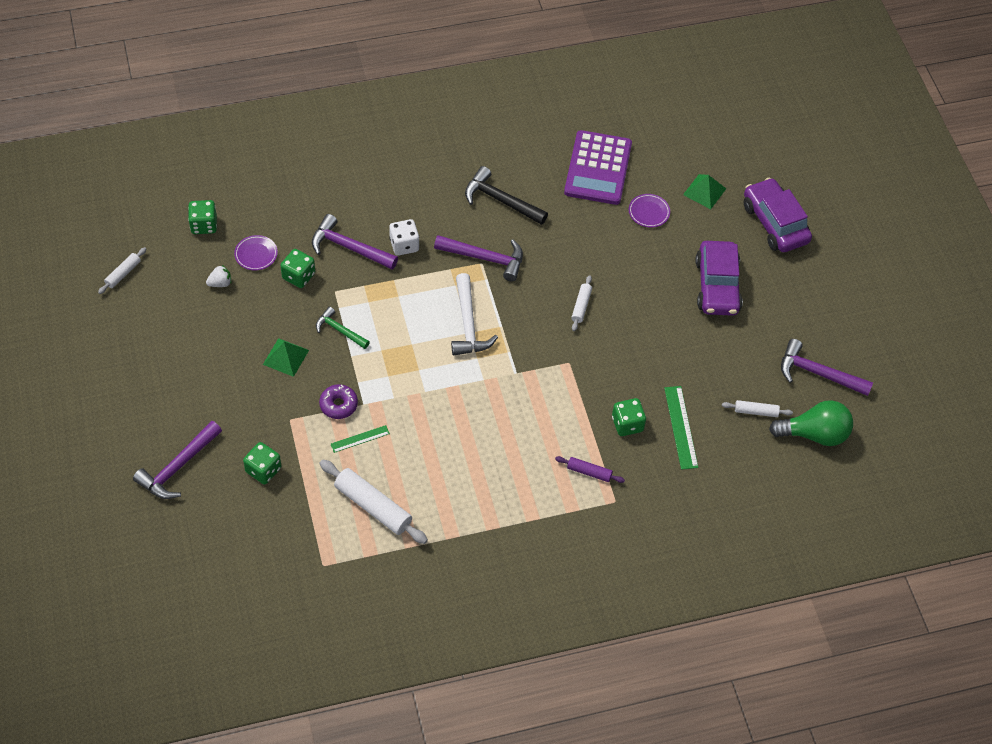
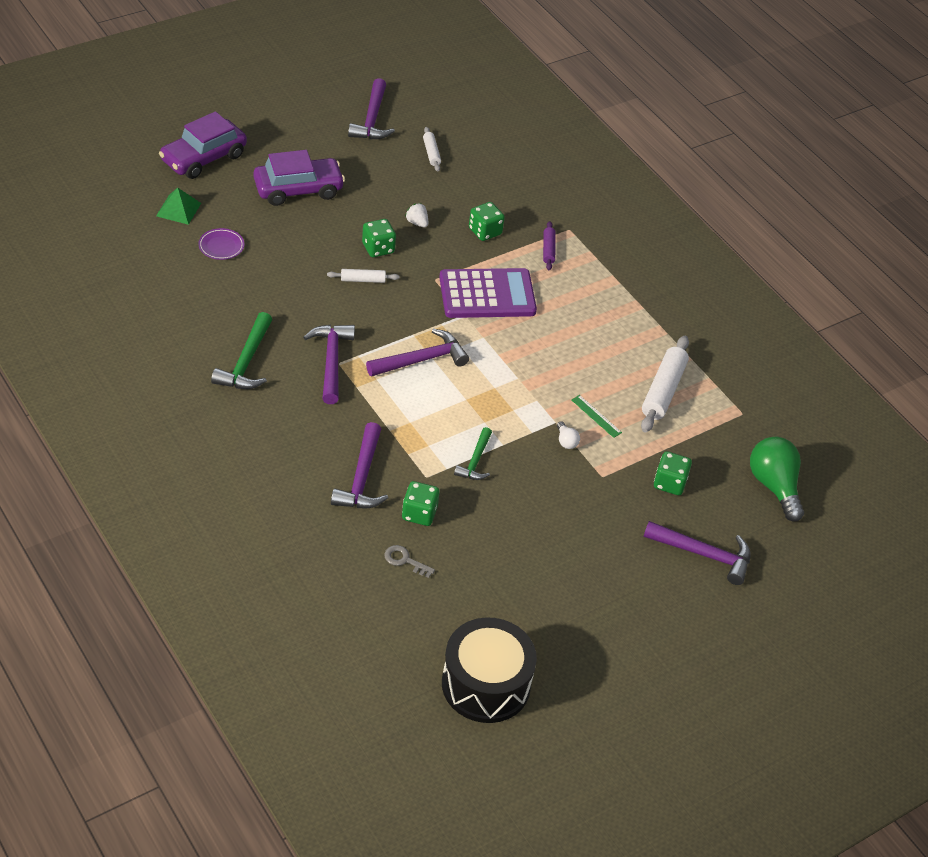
camera: 110 degrees left, 10 degrees down
white rolling pin [98,247,146,294] -> black drum [442,617,537,723]
green dice [188,200,217,234] -> green dice moved to [362,219,396,257]
white strawberry [206,265,231,287] -> white strawberry moved to [405,203,428,227]
purple plate [234,235,278,270] -> grey key [384,545,435,578]
green pyramid [263,338,309,377] -> none
purple donut [319,384,358,419] -> white light bulb [557,421,580,449]
white dice [389,219,420,256] -> none
white hammer [451,273,498,356] -> purple hammer [366,329,469,377]
black hammer [465,166,548,225] -> green hammer [211,312,272,389]
purple calculator [564,130,632,205] -> purple calculator moved to [439,268,537,318]
green ruler [664,386,698,470] -> none
green light bulb [769,400,853,446] -> green light bulb moved to [750,437,804,522]

